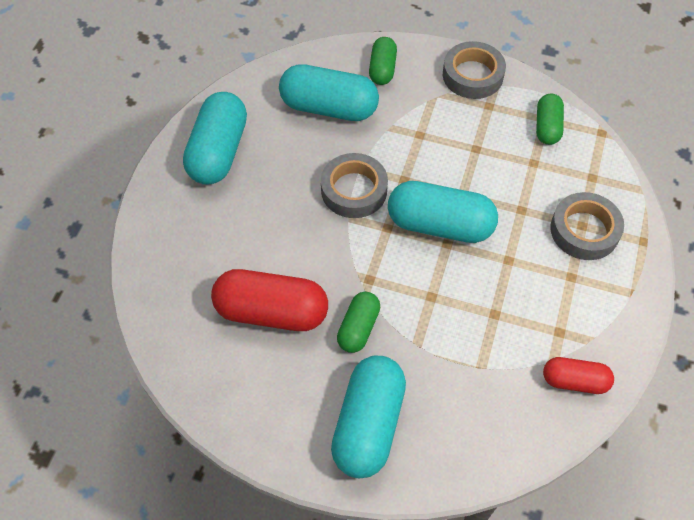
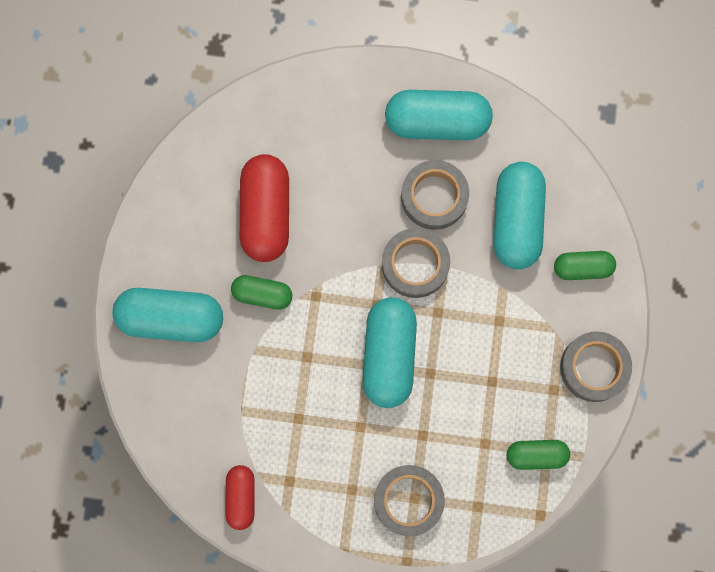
camera: 80 degrees right, 20 degrees up
none -> grey tape [401,160,469,230]

